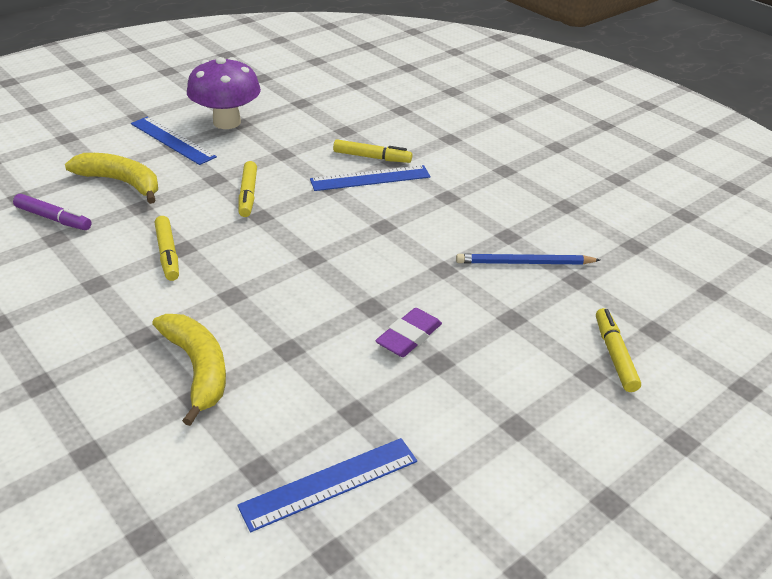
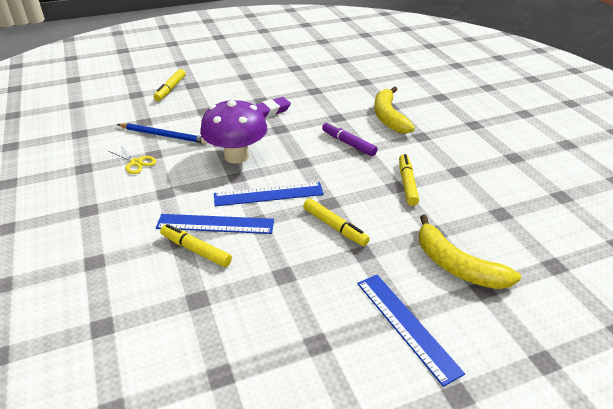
camera: 160 degrees left, 0 degrees up
purple marker [13,194,92,230] -> purple marker moved to [322,122,378,156]
purple mushroom [187,57,261,129] -> purple mushroom moved to [200,98,268,164]
blue ruler [237,438,417,532] -> blue ruler moved to [214,182,324,206]
yellow marker [239,161,257,217] -> yellow marker turned 120 degrees clockwise [303,199,370,246]
none -> yellow scissors [108,145,157,174]

